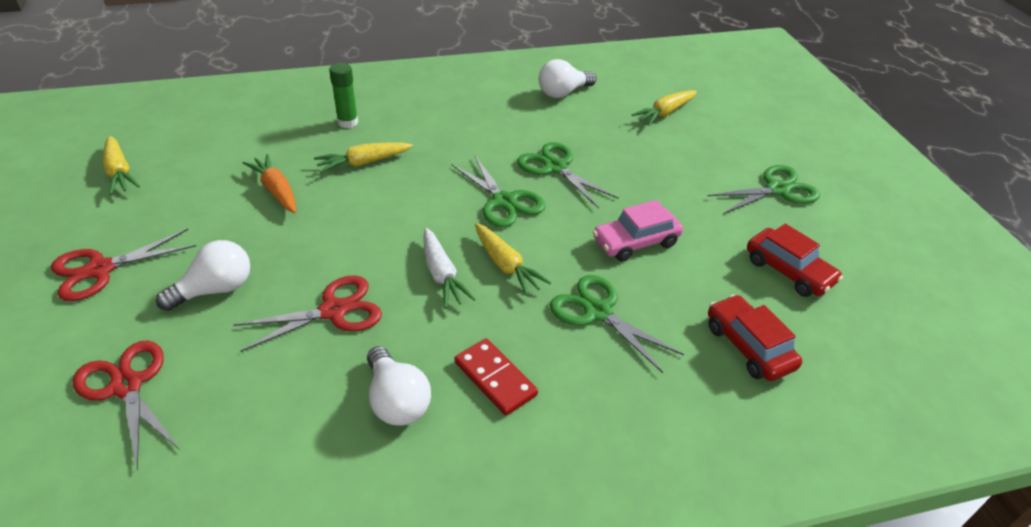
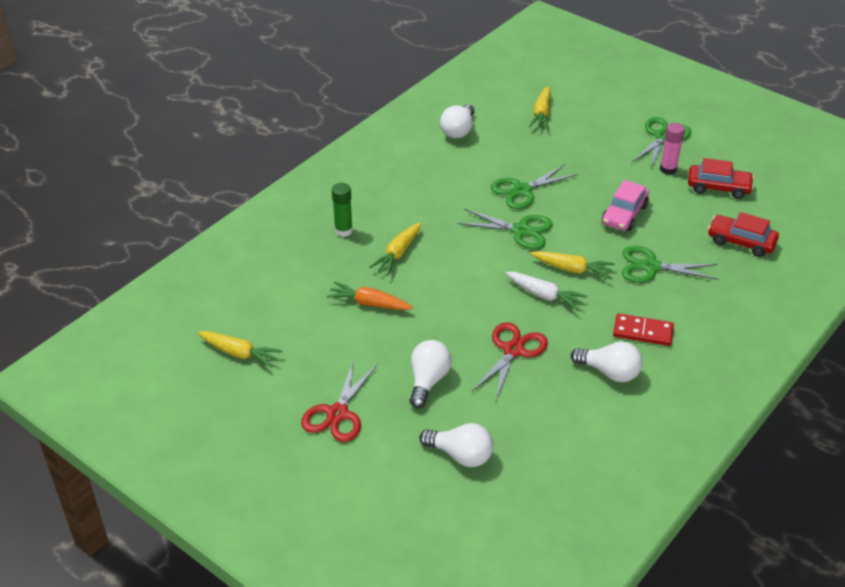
camera: 35 degrees left, 0 degrees up
red scissors [73,340,180,470] -> white light bulb [419,423,493,467]
green scissors [517,142,619,209] -> green scissors turned 45 degrees counterclockwise [491,164,578,209]
none -> pink glue stick [660,123,685,175]

